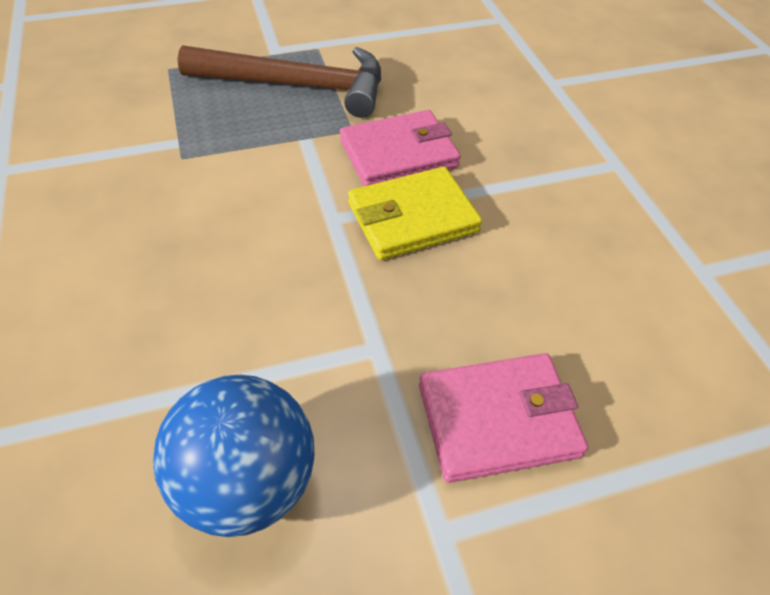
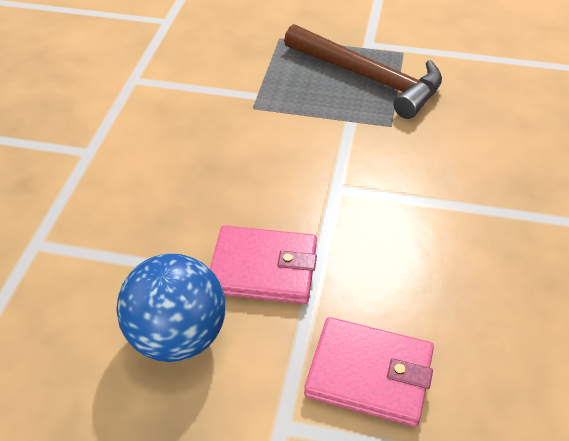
camera: 30 degrees right, 5 degrees down
pink wallet [340,110,461,186] -> pink wallet moved to [210,225,317,304]
yellow wallet [348,167,482,260] -> none

